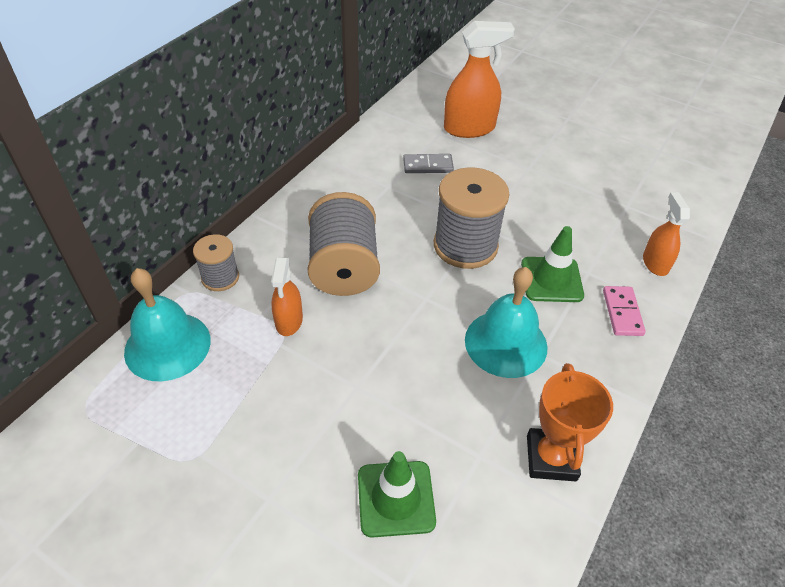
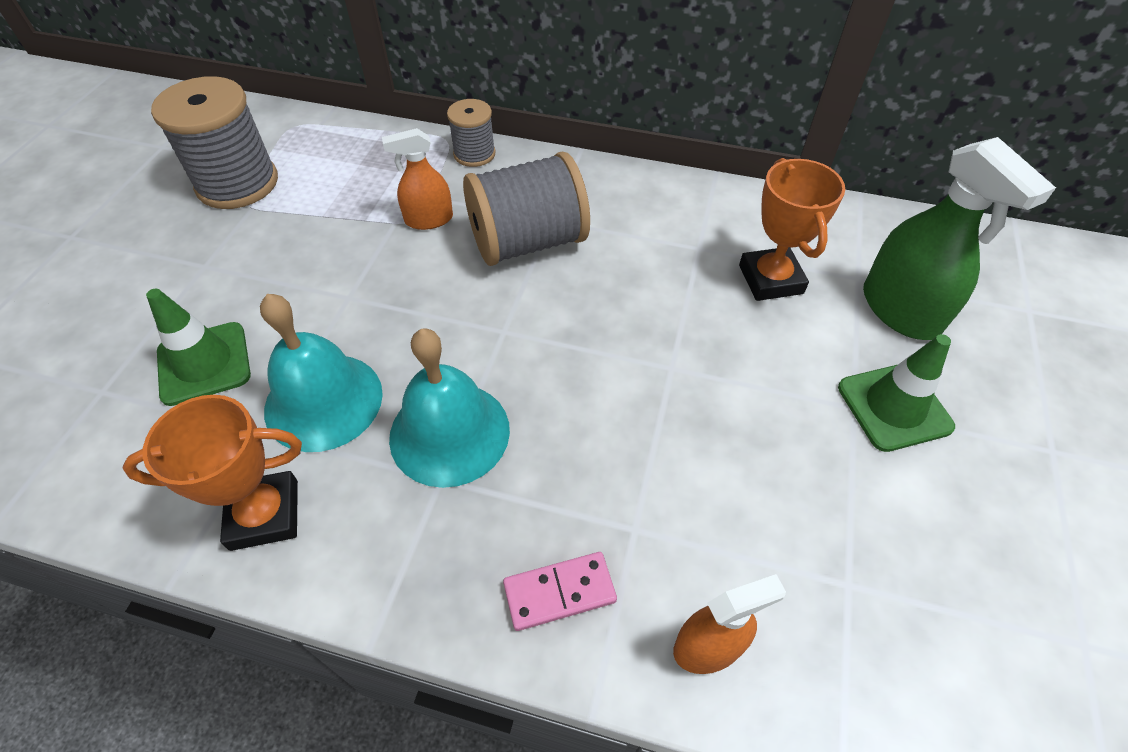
camera: 75 degrees right, 5 degrees up
turquoise bell [124,268,211,382] -> turquoise bell moved to [260,294,383,452]
grey domino [403,154,454,173] -> orange trophy [739,158,845,301]
grey spool [434,167,510,269] -> grey spool moved to [151,76,278,209]
orange spray bottle [444,21,515,138] -> green spray bottle [863,137,1056,340]
green traffic cone [521,226,584,302] -> green traffic cone moved to [838,334,955,452]

